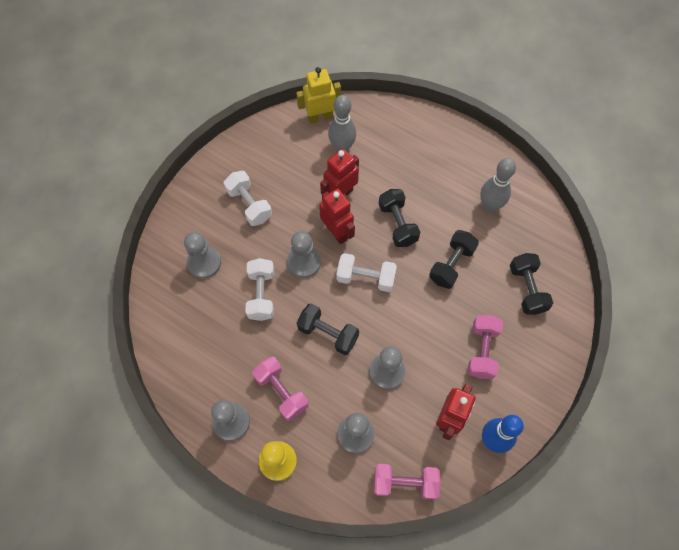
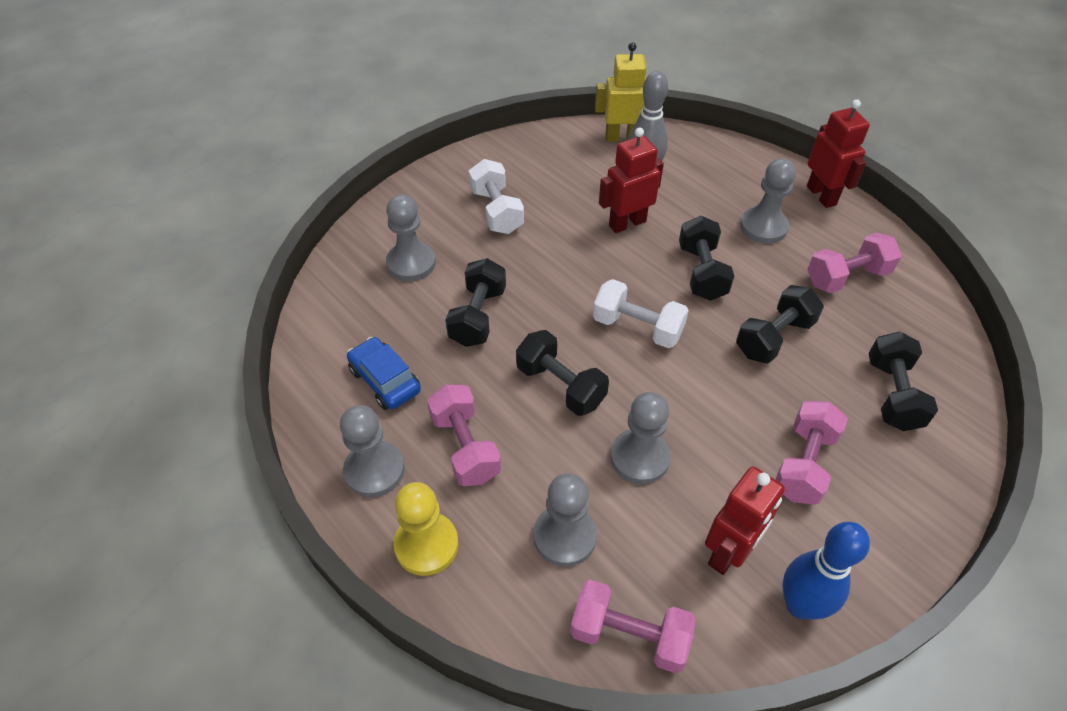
camera: 15 degrees right, 15 degrees down
white dumbbell [246,258,274,321] -> black dumbbell [445,258,506,347]
grey pawn [287,231,321,278] -> grey pawn moved to [740,158,796,244]
red robot [319,188,355,244] -> red robot moved to [807,99,870,208]
grey bowling pin [480,158,516,212] -> pink dumbbell [807,233,902,293]
none -> blue car [347,337,421,410]

